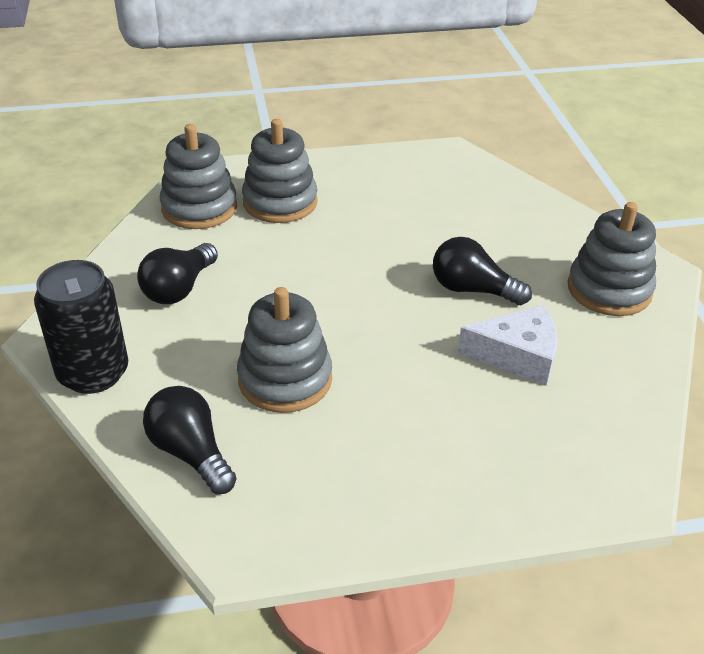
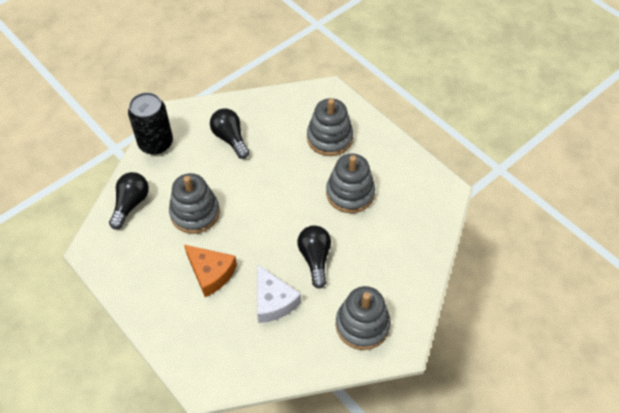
camera: 60 degrees right, 15 degrees up
black light bulb [137,243,218,304] -> black light bulb turned 60 degrees clockwise [210,109,250,159]
grey stacking toy [160,124,237,229] -> grey stacking toy moved to [326,154,375,213]
none -> orange cheese [184,245,237,297]

